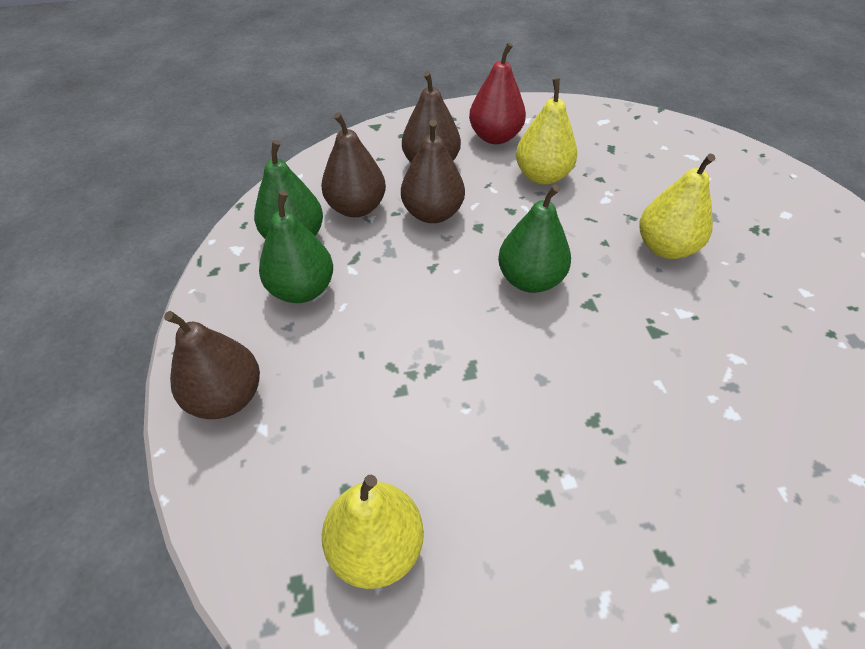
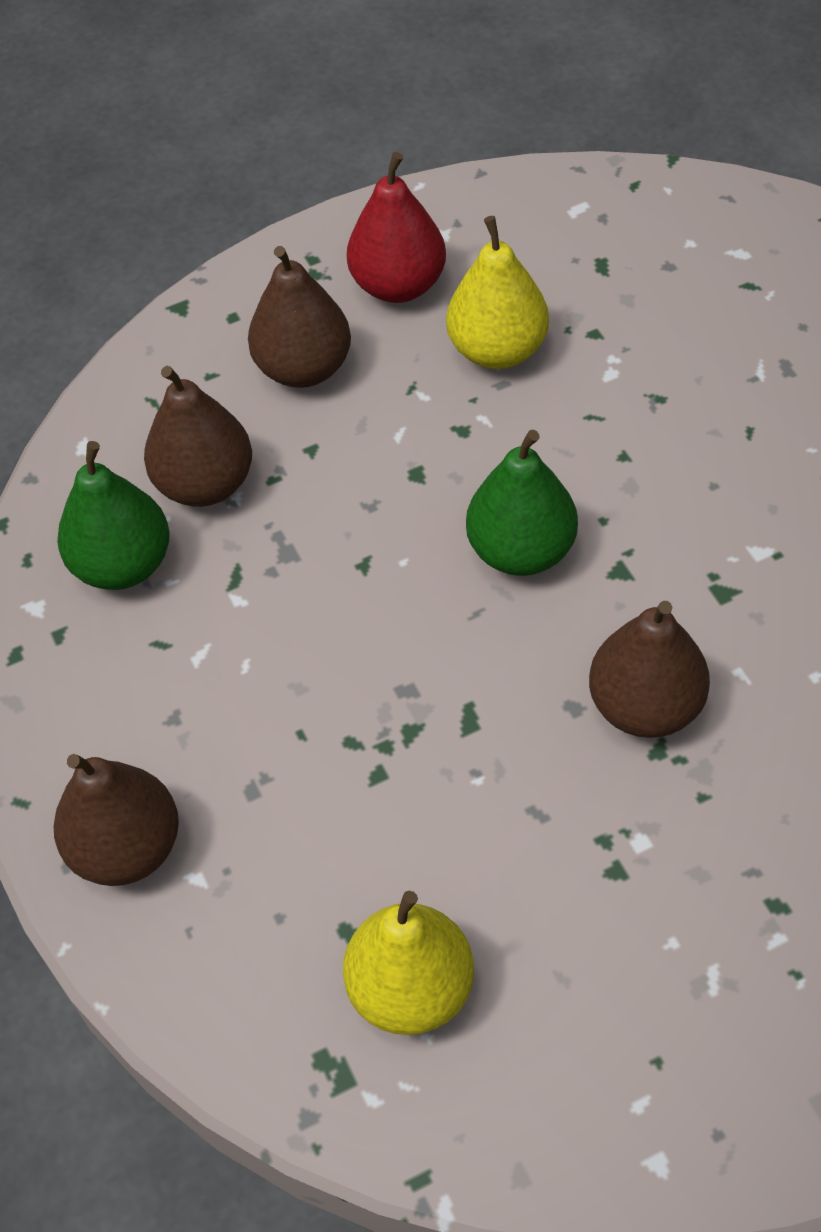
camera: 10 degrees left, 5 degrees up
green pear [259,191,333,303] -> none
brown pear [401,120,465,223] -> brown pear moved to [589,601,710,738]
yellow pear [639,154,715,259] -> none

